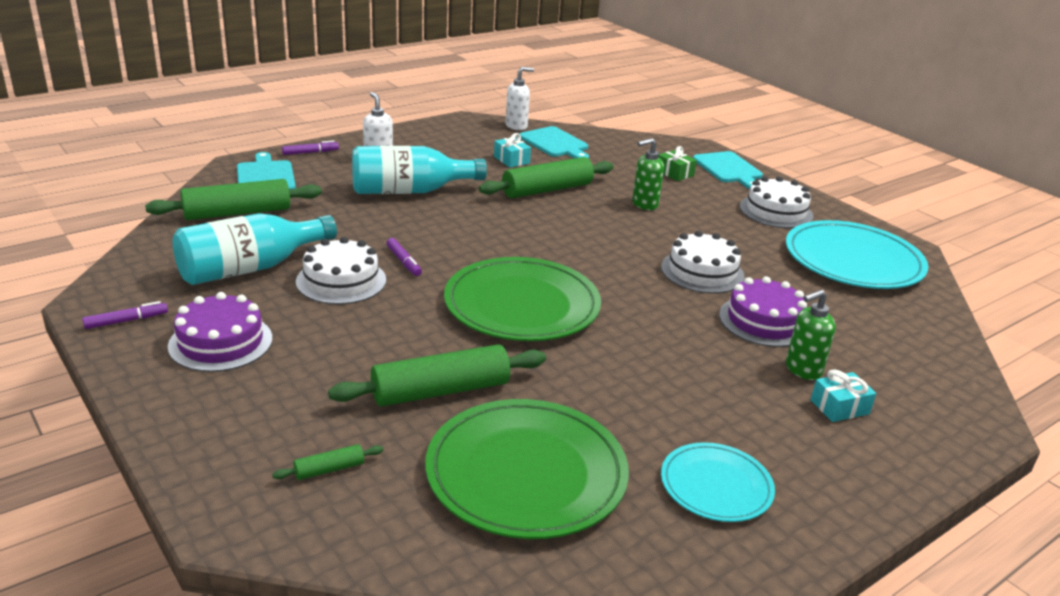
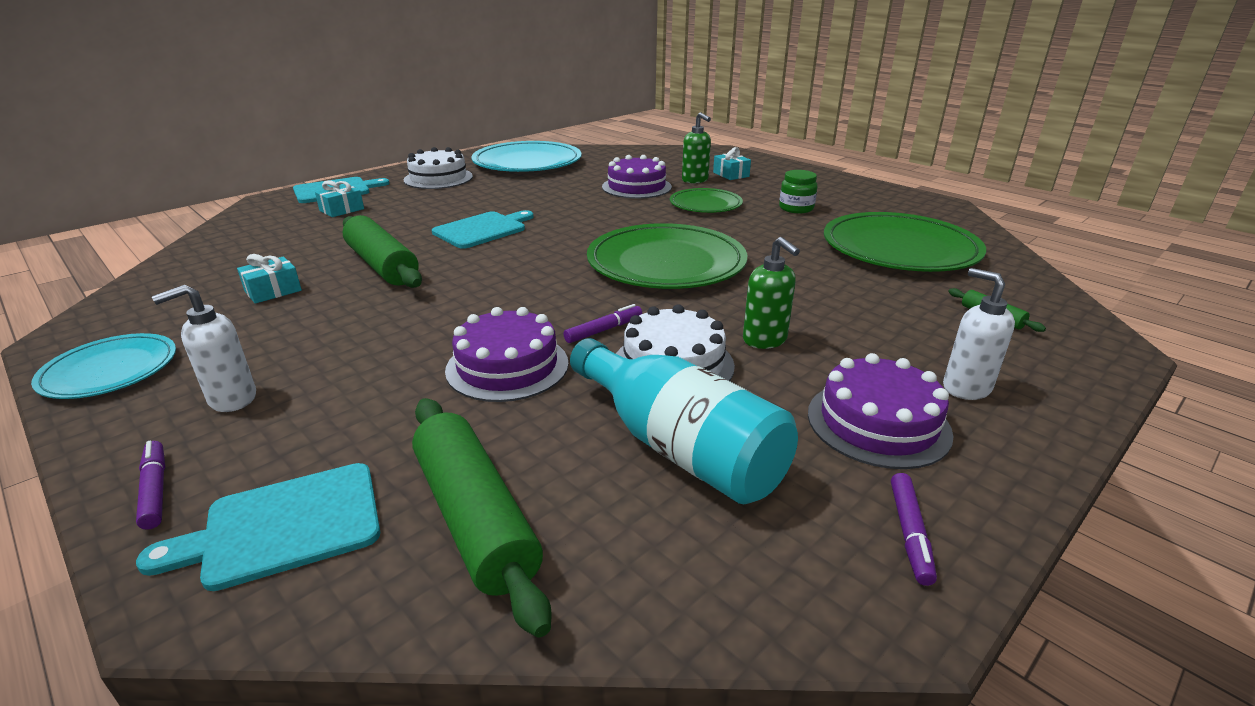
camera: 95 degrees left, 0 degrees up
purple marker [82,301,168,329] -> purple marker turned 135 degrees counterclockwise [891,473,937,586]
green rolling pin [328,344,546,407] -> none
turquoise bottle [352,146,487,194] -> none
white soap dispenser [506,67,534,130] -> white soap dispenser moved to [943,268,1015,400]
turquoise cutting board [520,126,589,159] -> turquoise cutting board moved to [432,210,534,249]
green soap dispenser [632,138,664,210] -> green soap dispenser moved to [743,237,800,349]
green gift [658,146,697,181] -> turquoise gift [315,180,364,217]
white cake [661,231,745,294] -> none
turquoise plate [661,442,775,522] -> turquoise plate moved to [31,333,176,399]
none -> purple cake [445,307,569,402]
none -> green plate [670,188,743,213]
none -> green jar [779,170,817,213]

